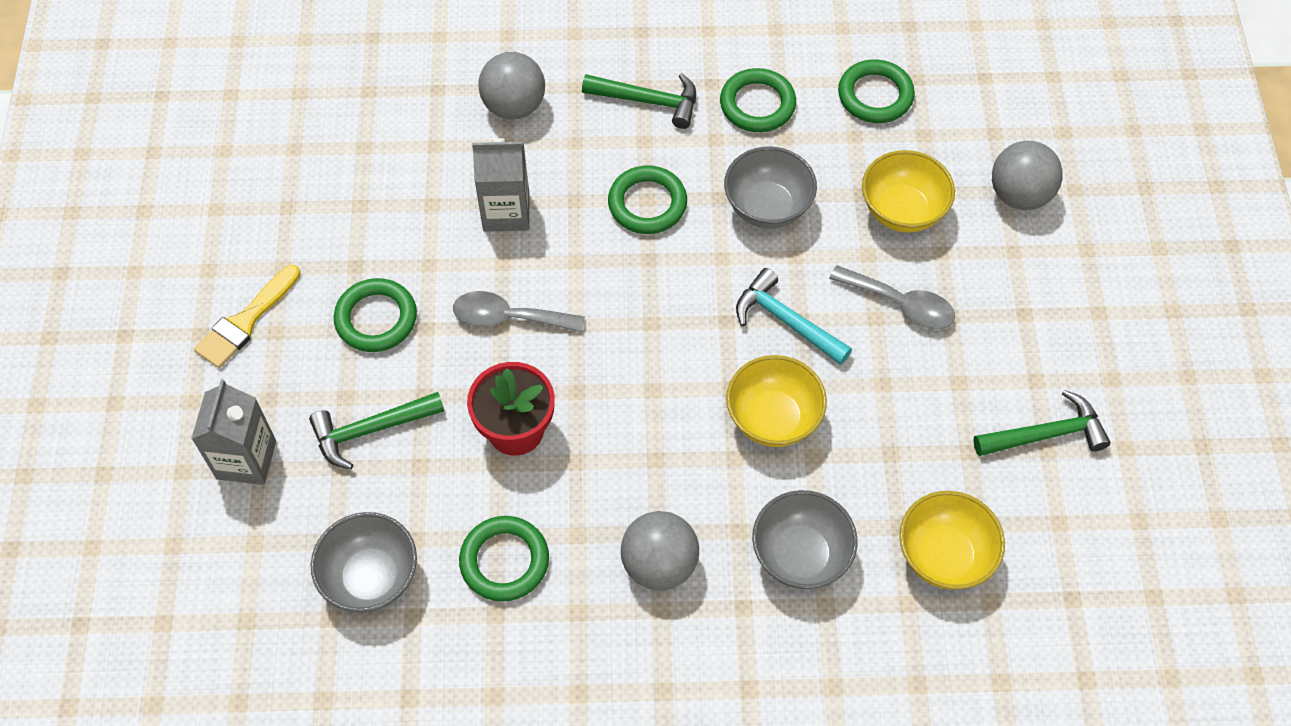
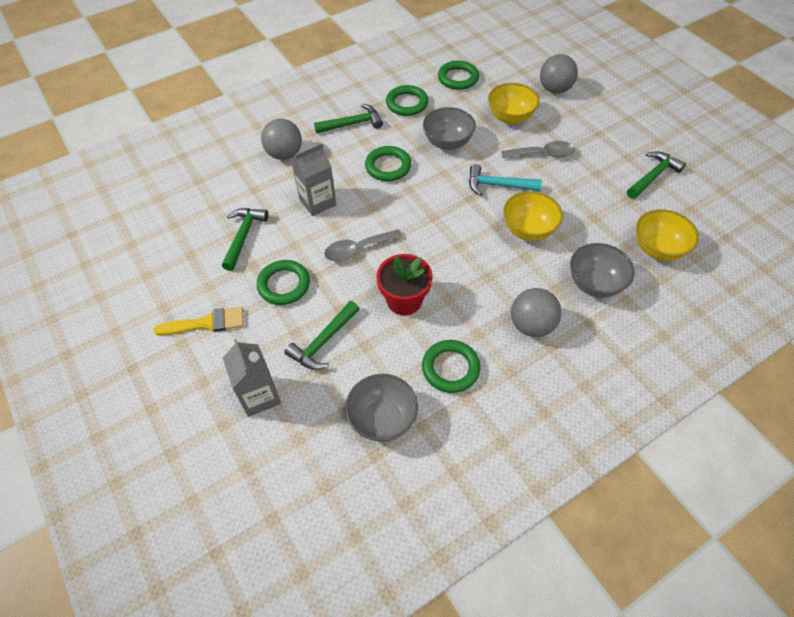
camera: 30 degrees left, 5 degrees down
yellow brush [194,265,300,368] -> yellow brush turned 105 degrees counterclockwise [153,307,244,336]
none -> green hammer [222,208,269,271]

